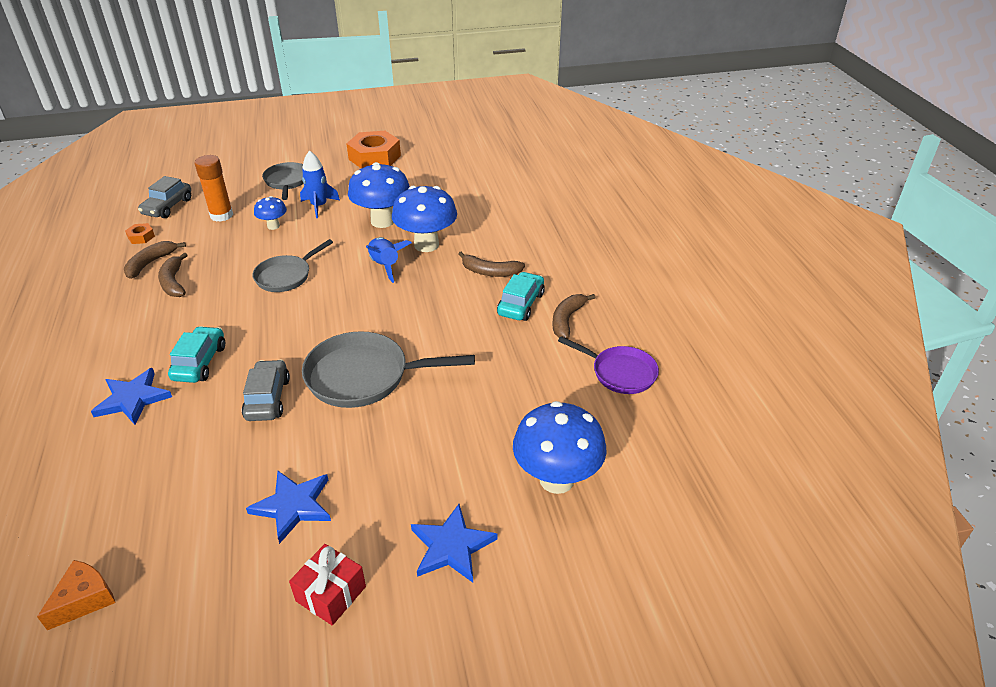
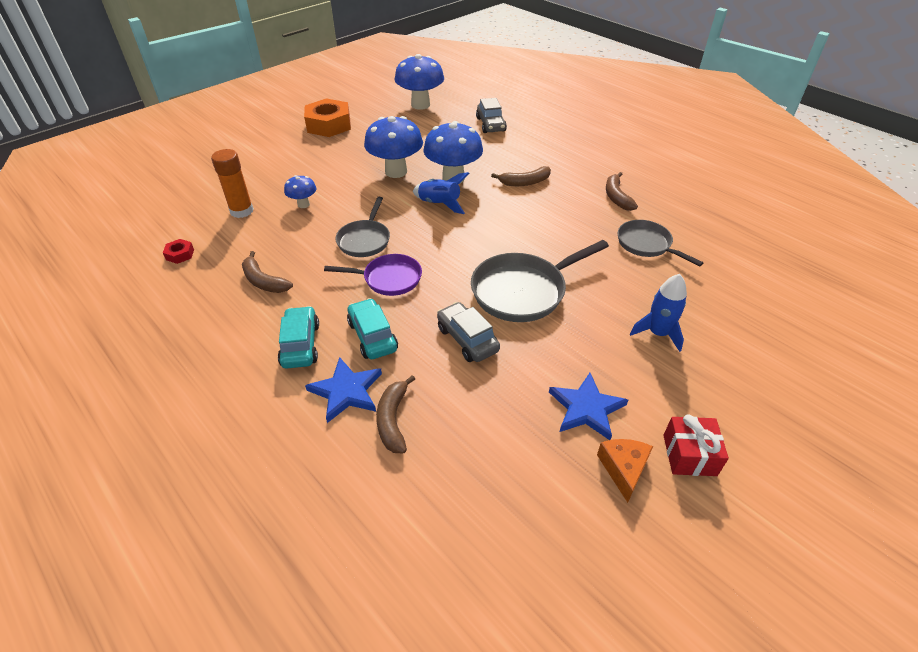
camera: 30 degrees left, 5 degrees up
orange cheese [37,560,116,630] -> orange cheese moved to [597,439,653,503]
brown banana [124,241,186,279] -> brown banana moved to [376,375,415,453]
orange nut [125,223,155,244] -> red nut [163,239,194,264]
grey car [138,176,191,218] -> grey car moved to [476,98,507,133]
grey pan [262,162,304,200] -> grey pan moved to [618,220,704,266]
blue rocket [300,150,340,218] -> blue rocket moved to [630,274,687,352]
blue star [411,504,498,583] -> none
turquoise car [497,272,545,321] -> turquoise car moved to [278,306,319,369]
blue mushroom [513,401,607,494] -> blue mushroom moved to [395,54,444,110]
purple pan [558,336,659,394] -> purple pan moved to [324,254,422,296]

